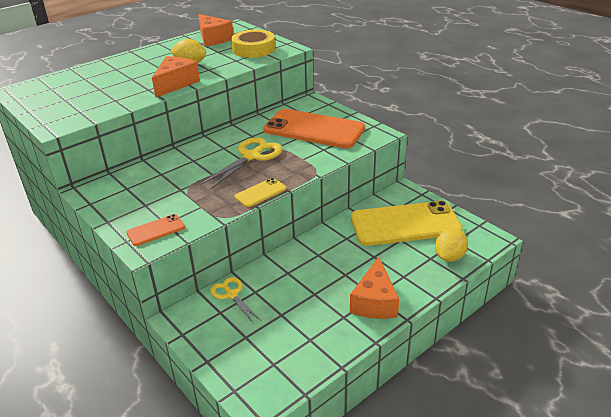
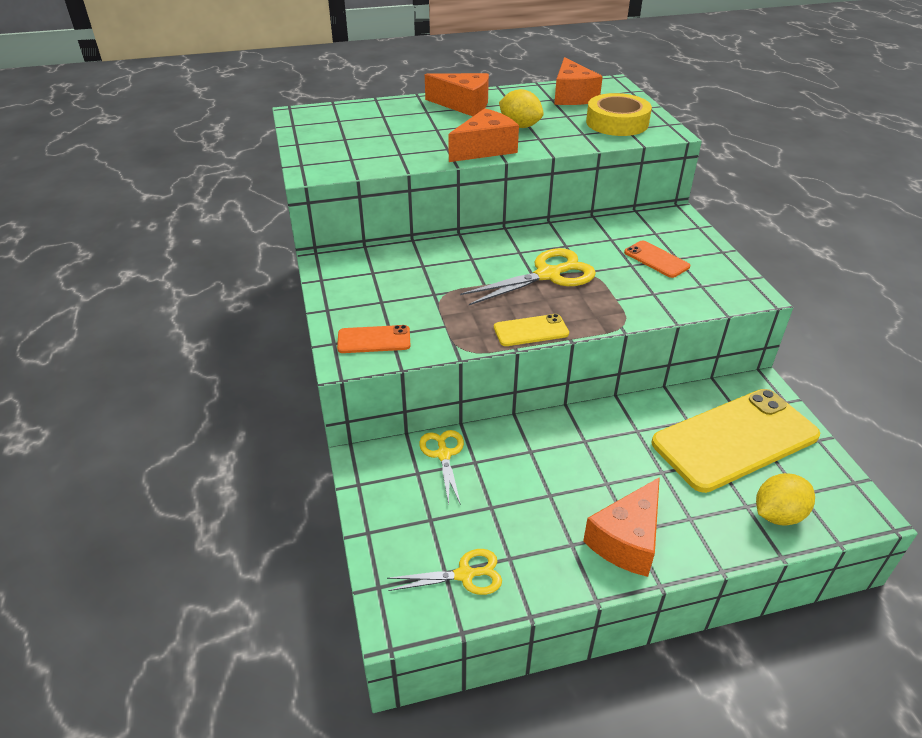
camera: 25 degrees right, 5 degrees up
orange phone [263,109,365,148] -> orange phone [624,241,690,278], size x0.44
yellow phone [351,201,463,246] -> yellow phone turned 45 degrees counterclockwise [652,389,820,493]
none -> yellow scissors [387,549,502,595]
none -> orange cheese [425,73,489,116]

